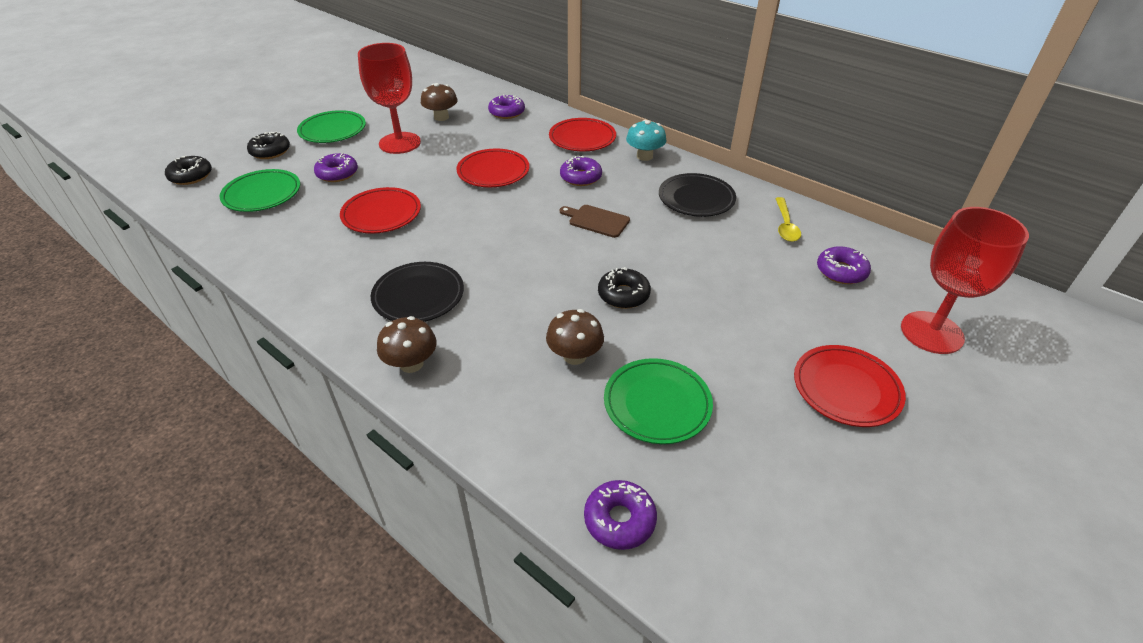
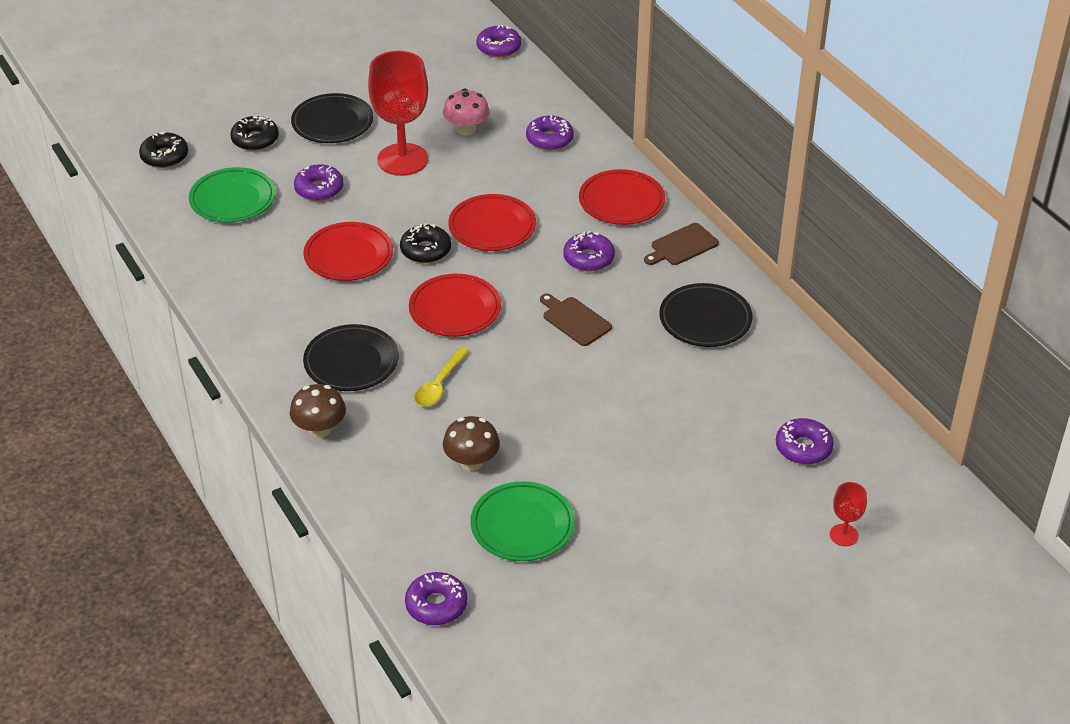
camera: 20 degrees right, 0 degrees up
green plate [297,110,366,143] -> black plate [291,93,374,143]
brown mushroom [421,83,458,121] -> pink mushroom [443,89,490,136]
black donut [598,267,651,309] -> black donut moved to [400,223,451,263]
turquoise mushroom [626,120,667,161] -> brown cutting board [644,223,719,265]
yellow spoon [775,197,801,242] -> yellow spoon moved to [414,347,470,407]
red plate [794,345,906,427] -> red plate moved to [409,274,501,337]
red goblet [901,207,1029,354] -> red goblet [830,482,867,546], size x0.45
none -> purple donut [476,25,521,58]

